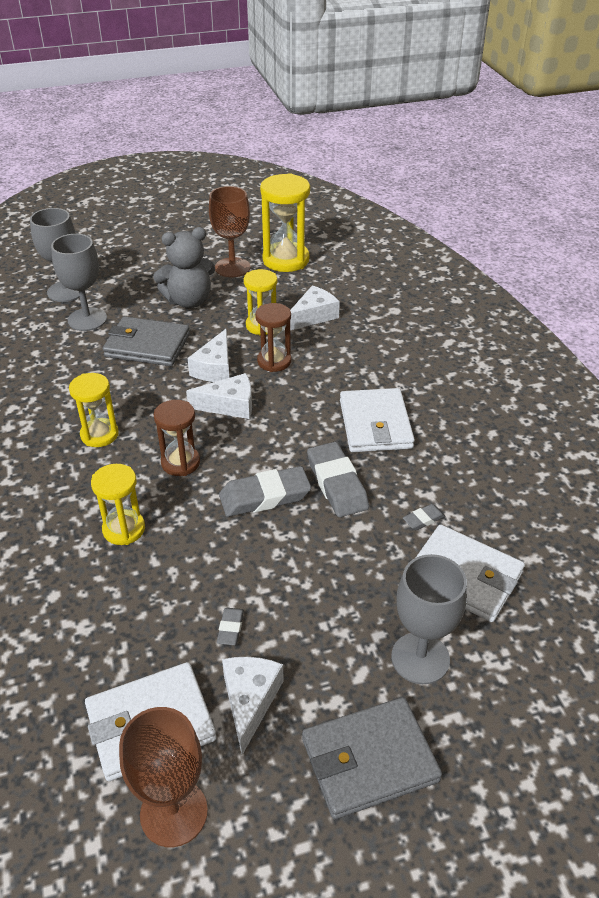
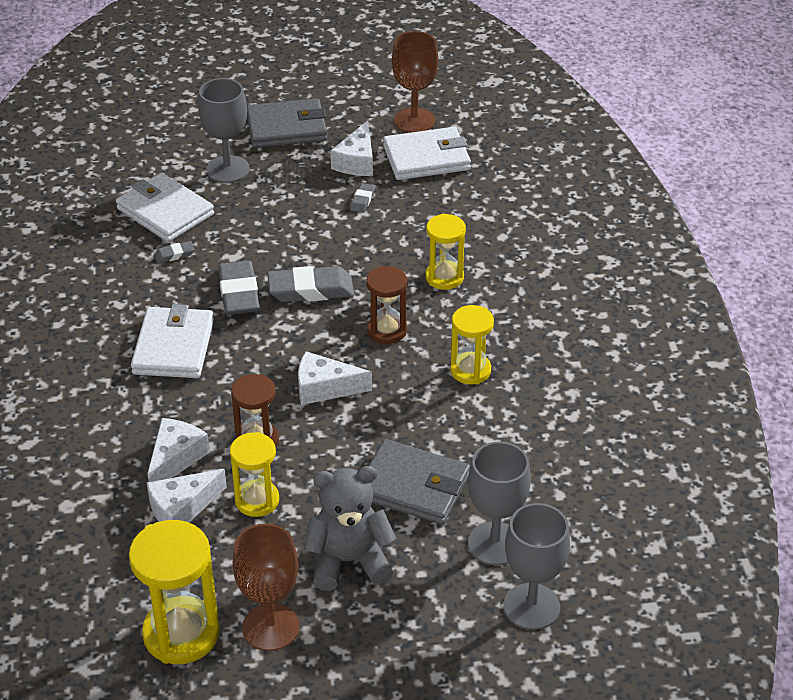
camera: 170 degrees left, 0 degrees up
white cheese [188,328,229,382] -> white cheese moved to [147,418,210,482]

